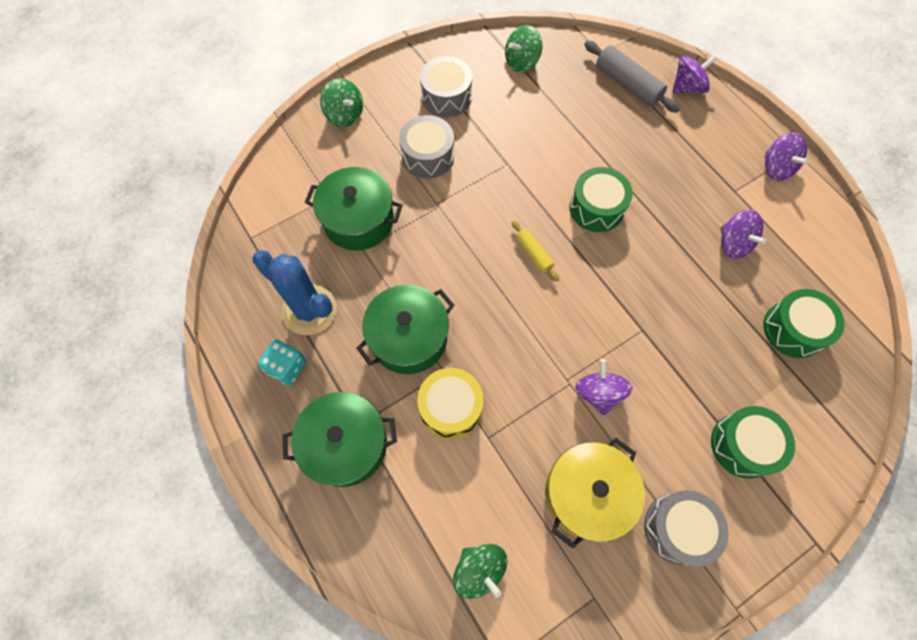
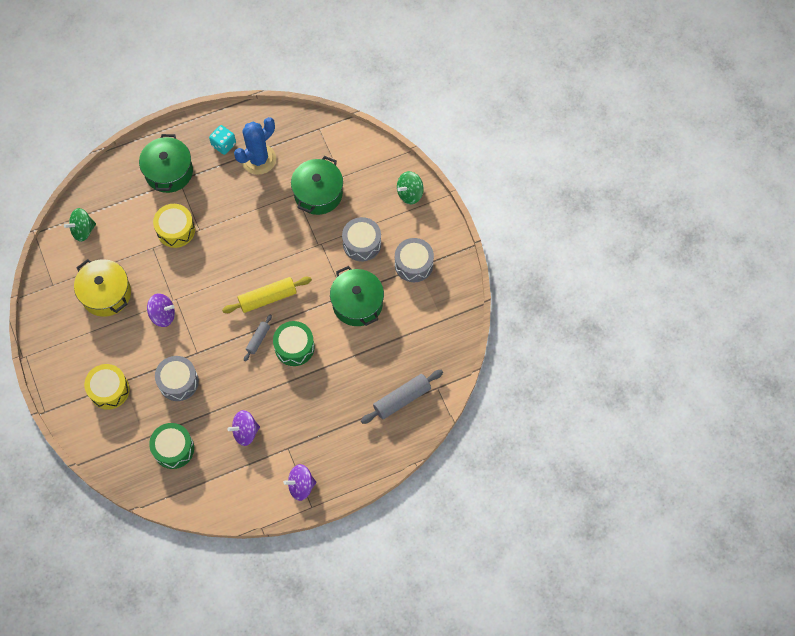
camera: 100 degrees right, 0 degrees up
green pot [356,285,454,374] -> green pot moved to [330,266,384,326]
green spinning top [505,25,543,72] -> none
yellow rolling pin [512,221,559,282] -> yellow rolling pin [222,277,312,313], size x1.73
grey drum [644,490,729,566] -> grey drum moved to [155,356,199,401]
purple spinning top [672,55,717,93] -> none
green drum [711,406,795,479] -> yellow drum [84,364,130,410]
none -> grey rolling pin [244,315,272,362]

